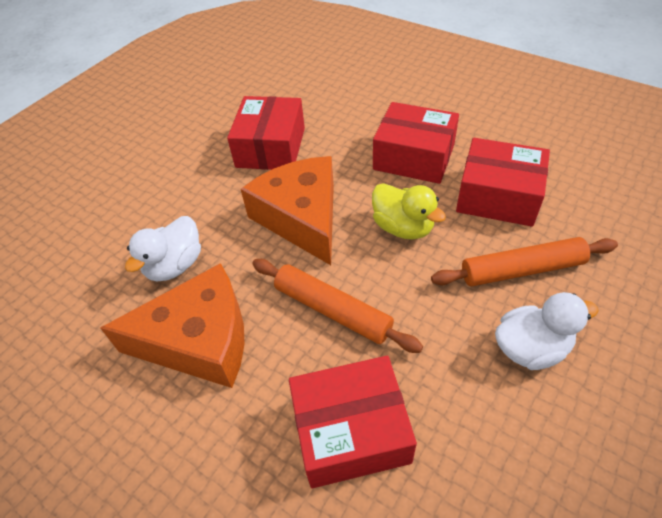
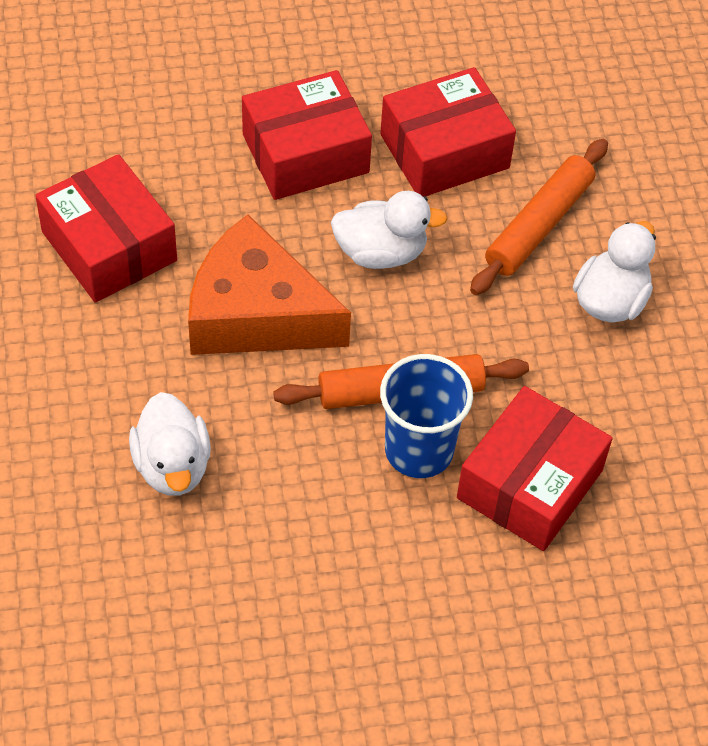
camera: 50 degrees left, 5 degrees up
orange cheese [100,263,244,388] -> none
yellow duck [372,183,446,240] -> white duck [331,191,448,269]
none -> blue cup [380,354,473,478]

